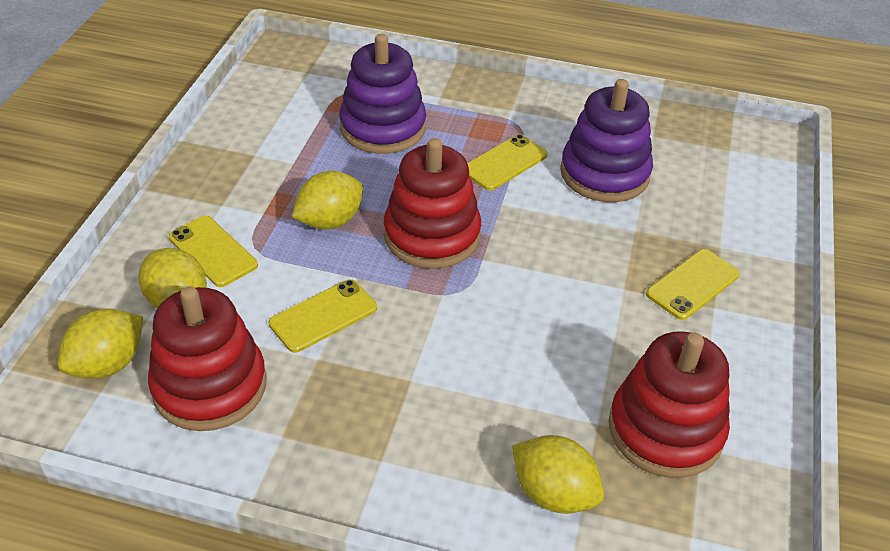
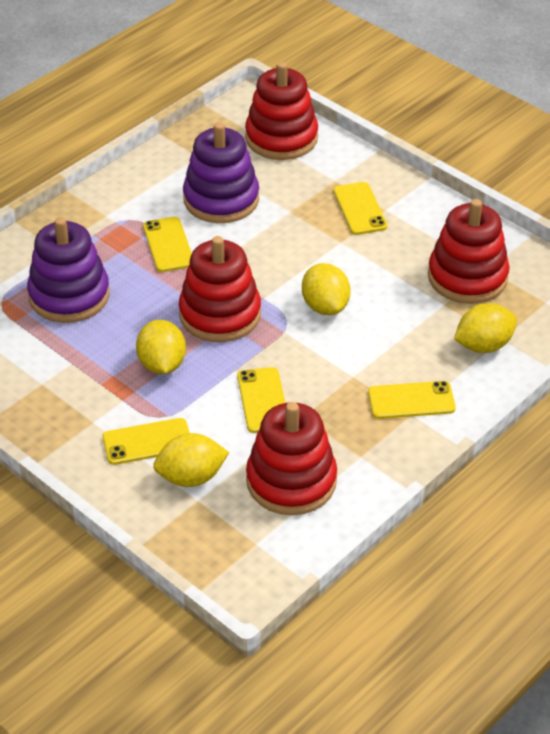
camera: 60 degrees left, 0 degrees up
yellow lemon [57,308,143,379] -> yellow lemon moved to [302,263,350,315]
none -> red stacking toy [245,62,318,160]
none -> yellow phone [368,381,456,419]

